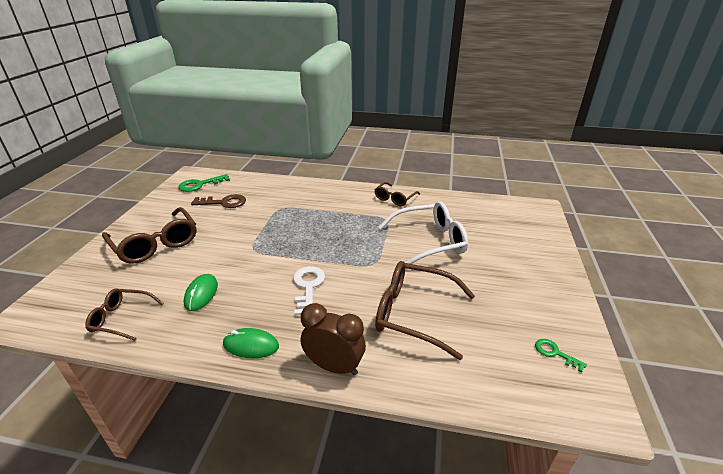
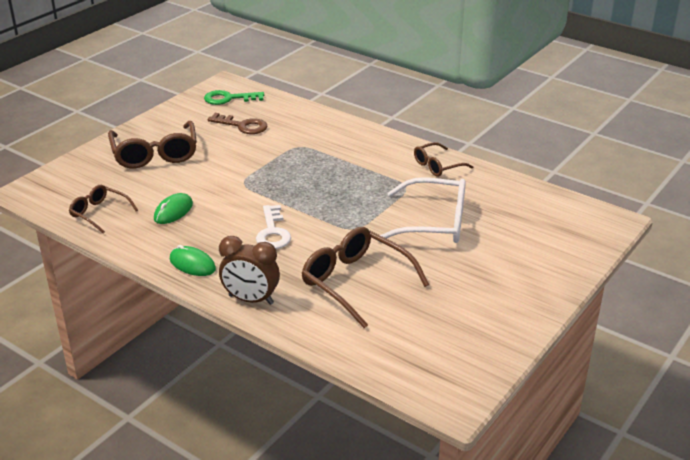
camera: 25 degrees right, 0 degrees up
white key [293,266,325,316] -> white key turned 150 degrees clockwise [256,205,291,249]
brown clock [301,303,366,376] -> brown clock turned 150 degrees clockwise [219,236,280,305]
green key [535,339,587,372] -> none

